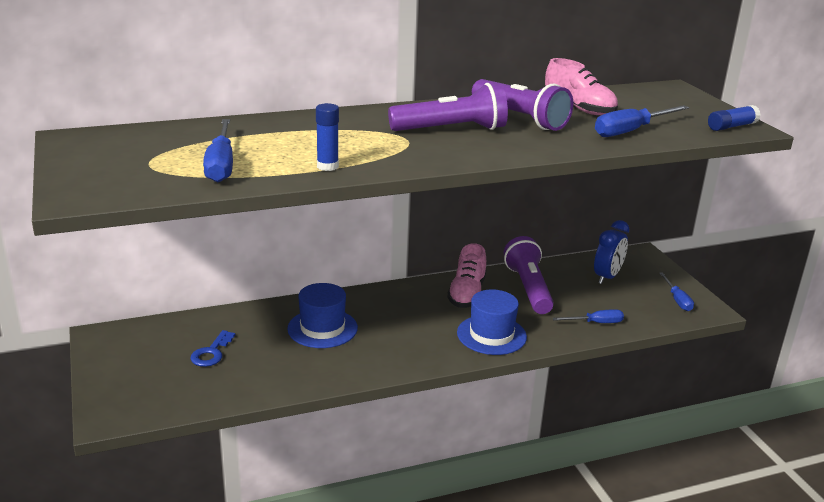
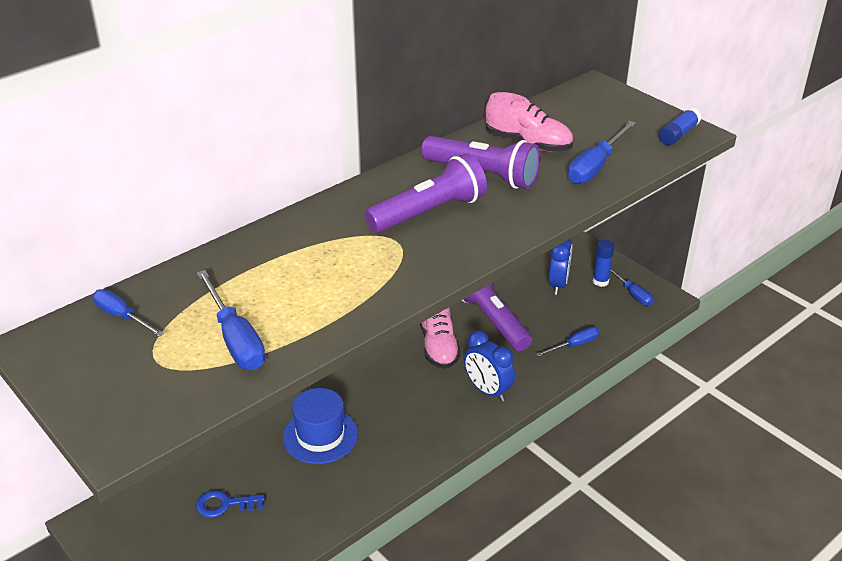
camera: 20 degrees left, 10 degrees up
blue key [190,330,235,367] -> blue key turned 90 degrees clockwise [196,490,265,518]
blue glue stick [316,103,339,171] -> blue glue stick moved to [593,240,614,287]
blue hat [457,289,527,355] -> blue clock [464,330,515,402]
none -> blue screwdriver [93,289,164,337]

